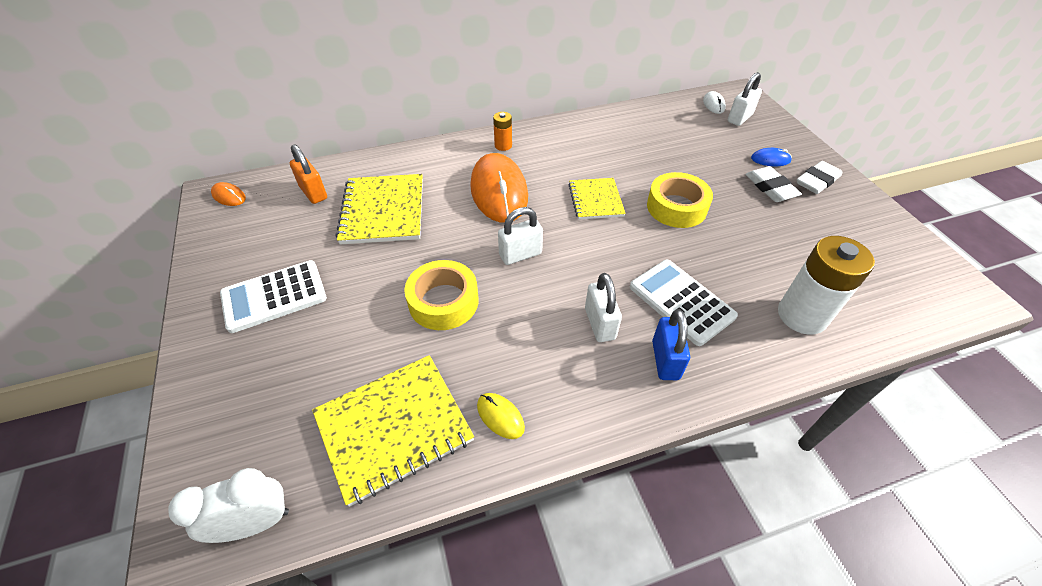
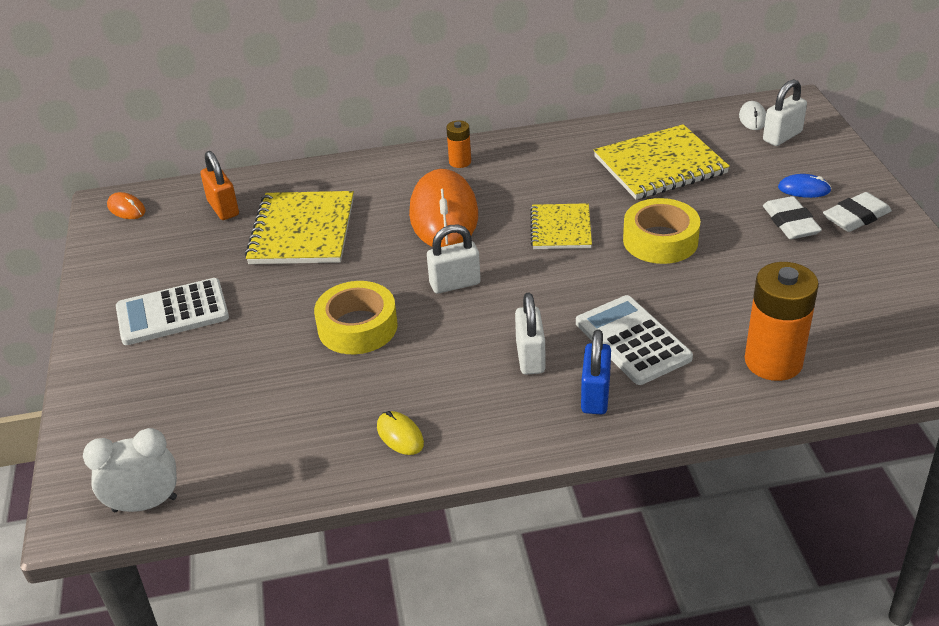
camera: 10 degrees right, 10 degrees down
yellow notebook [312,355,474,507] -> yellow notebook moved to [594,124,730,200]
white battery [778,236,875,335] -> orange battery [745,262,819,381]

